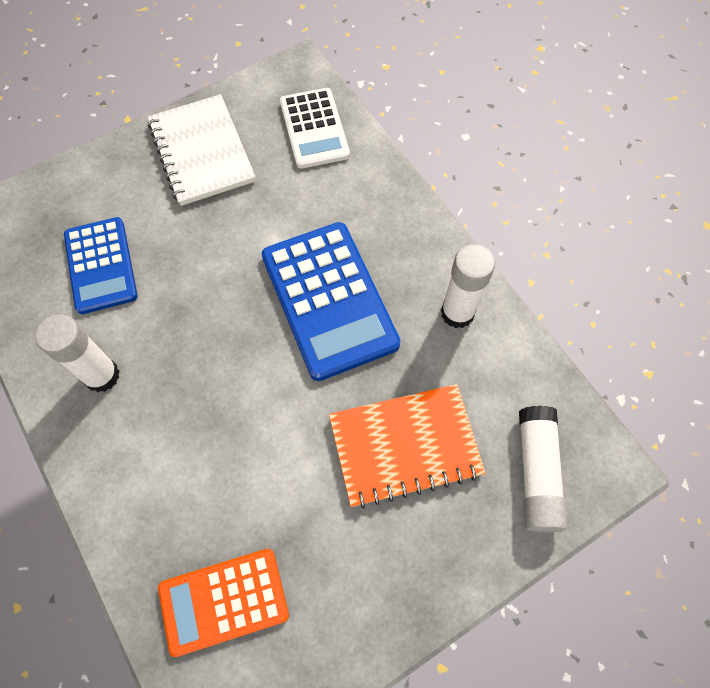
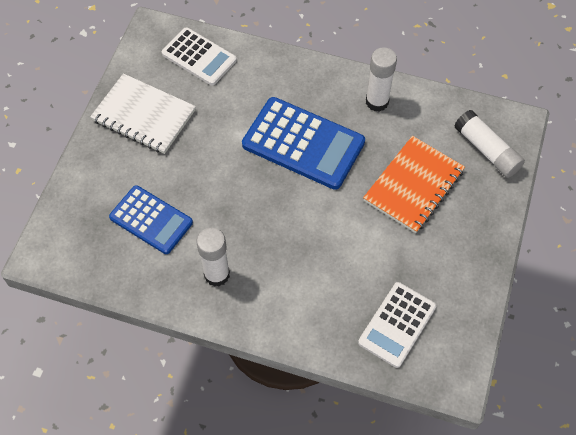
camera: 40 degrees left, 5 degrees down
orange calculator [158,549,289,657] -> white calculator [358,282,436,368]

